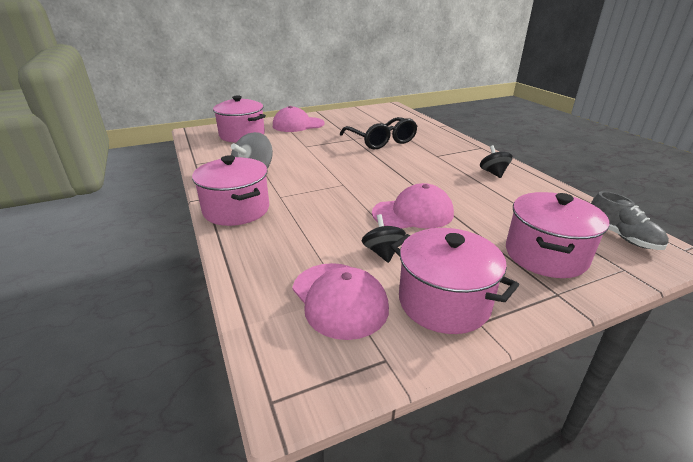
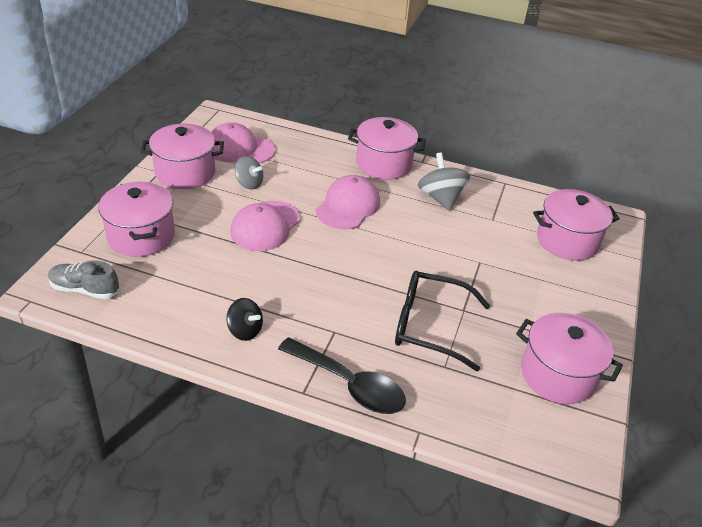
camera: 130 degrees right, 10 degrees up
pink cap [273,106,325,132] -> pink cap moved to [316,175,380,229]
black spinning top [362,214,406,263] -> grey spinning top [235,156,263,189]
none -> black spoon [278,337,406,414]
none -> pink pot [516,313,623,404]

